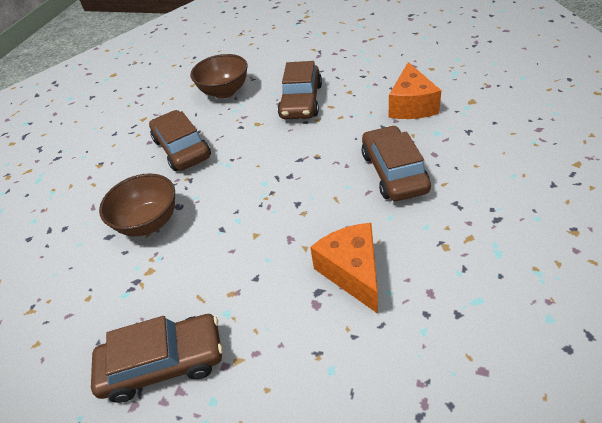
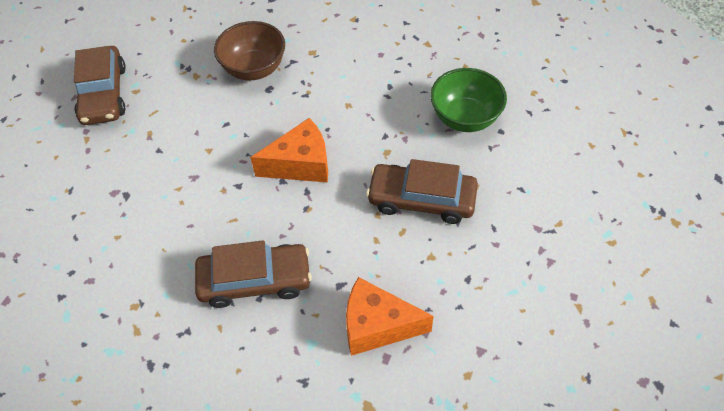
camera: 90 degrees right, 10 degrees up
brown car [149,110,211,171] -> none
brown bowl [190,54,248,99] -> green bowl [430,68,507,132]
orange cheese [310,223,378,314] -> orange cheese moved to [250,118,328,183]

